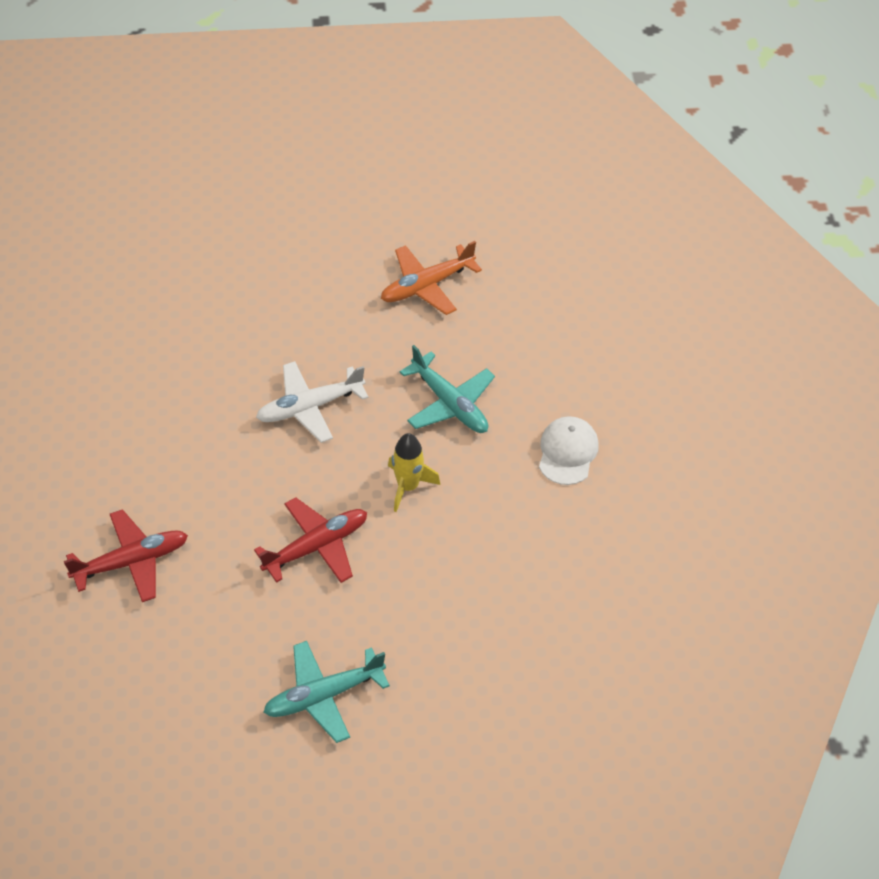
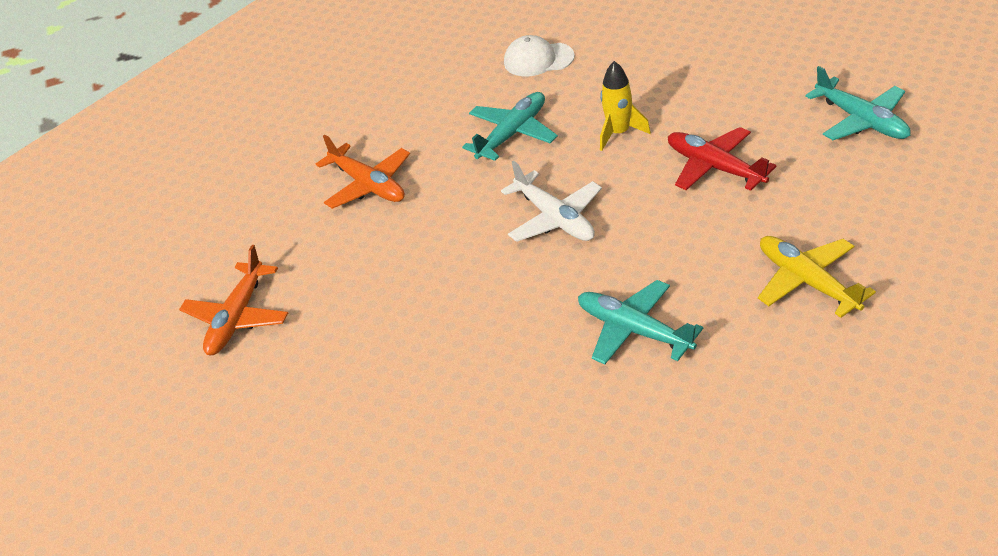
camera: 95 degrees left, 10 degrees down
red plane [64,509,188,602] -> yellow plane [758,236,876,318]
none -> orange plane [179,245,288,355]
none -> turquoise plane [578,280,703,365]

